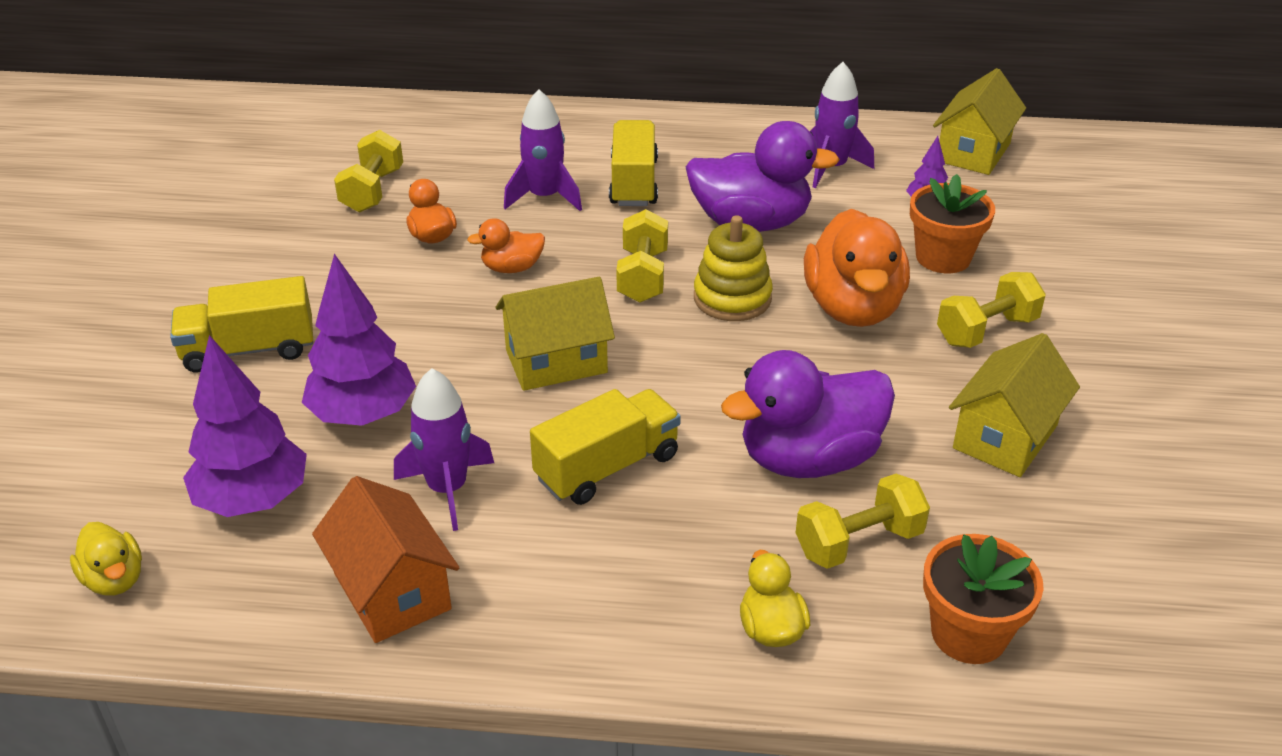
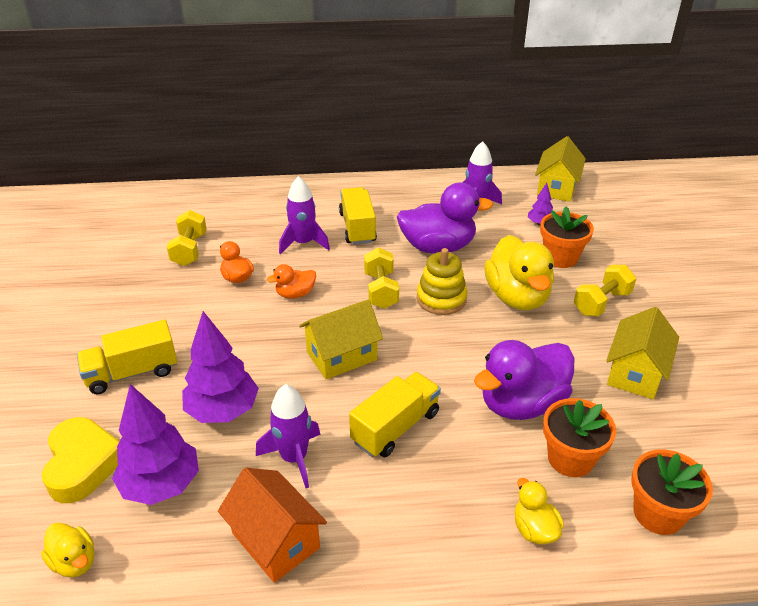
camera: 10 degrees left, 0 degrees up
yellow dumbbell [796,474,930,569] -> orange flower pot [543,398,616,477]
orange duck [804,209,910,327] -> yellow duck [484,235,554,310]
none -> yellow heart [42,417,120,503]

